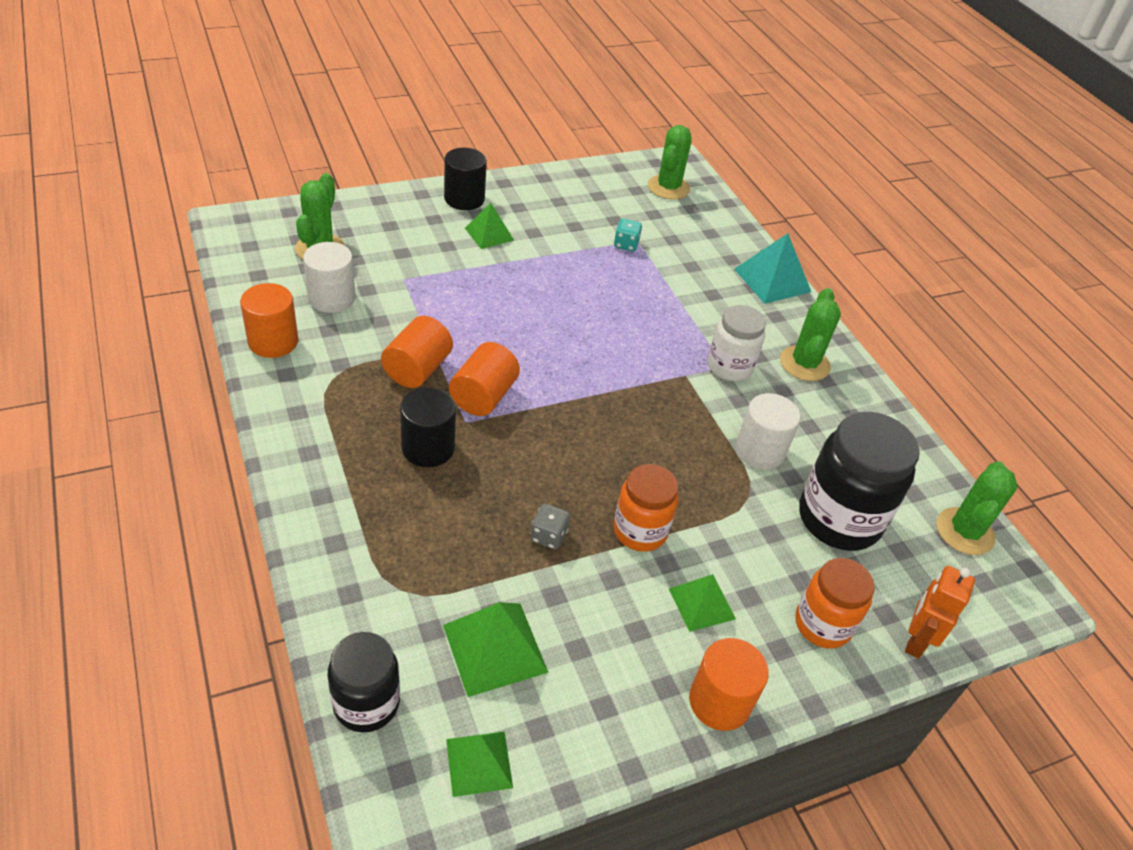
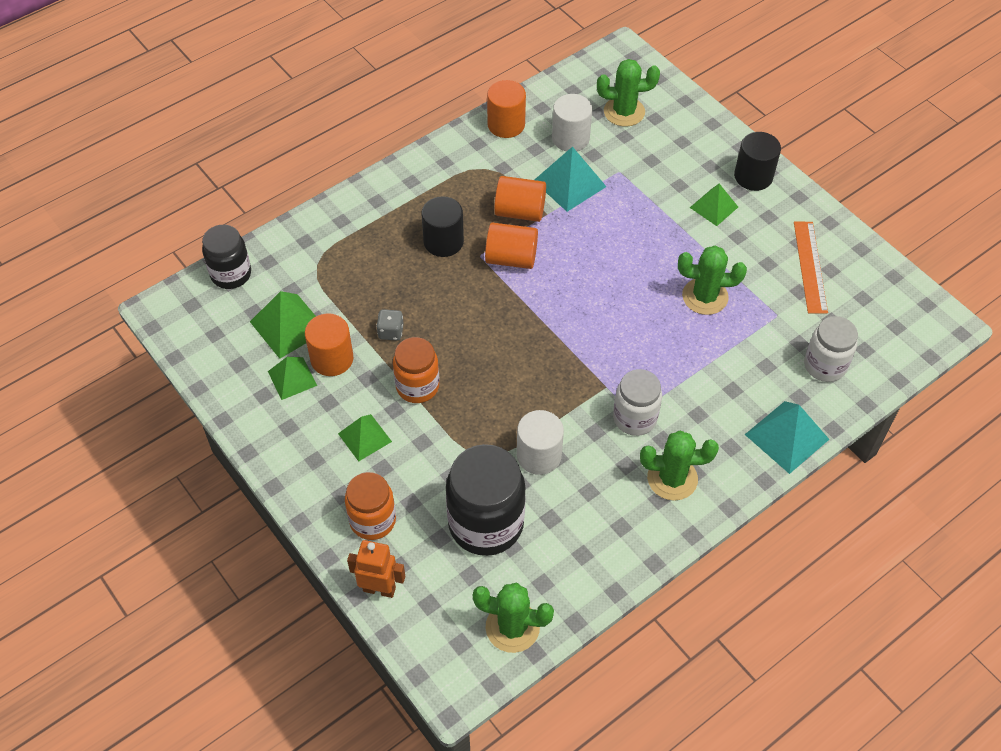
camera: 80 degrees right, 10 degrees up
green pyramid [446,731,513,797] -> green pyramid moved to [268,357,317,400]
turquoise dice [614,219,642,251] -> none
green cactus [648,125,692,200] -> green cactus moved to [678,246,747,315]
orange cylinder [689,638,769,731] -> orange cylinder moved to [305,313,353,376]
none -> turquoise pyramid [535,146,607,212]
none -> orange ruler [794,222,828,314]
none -> white jar [804,316,858,382]

